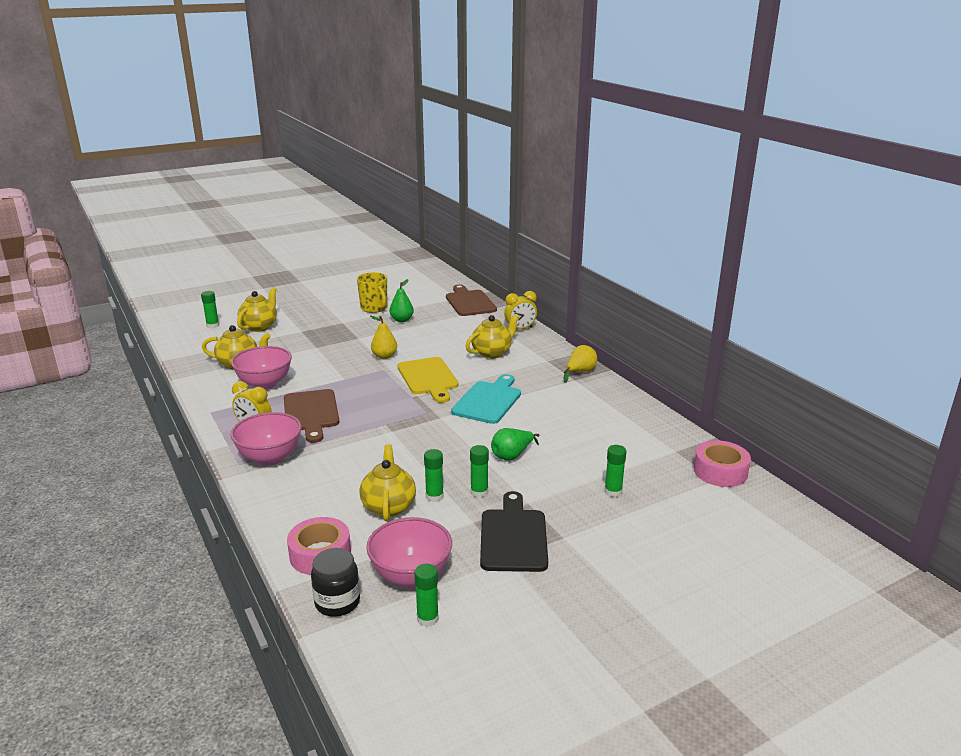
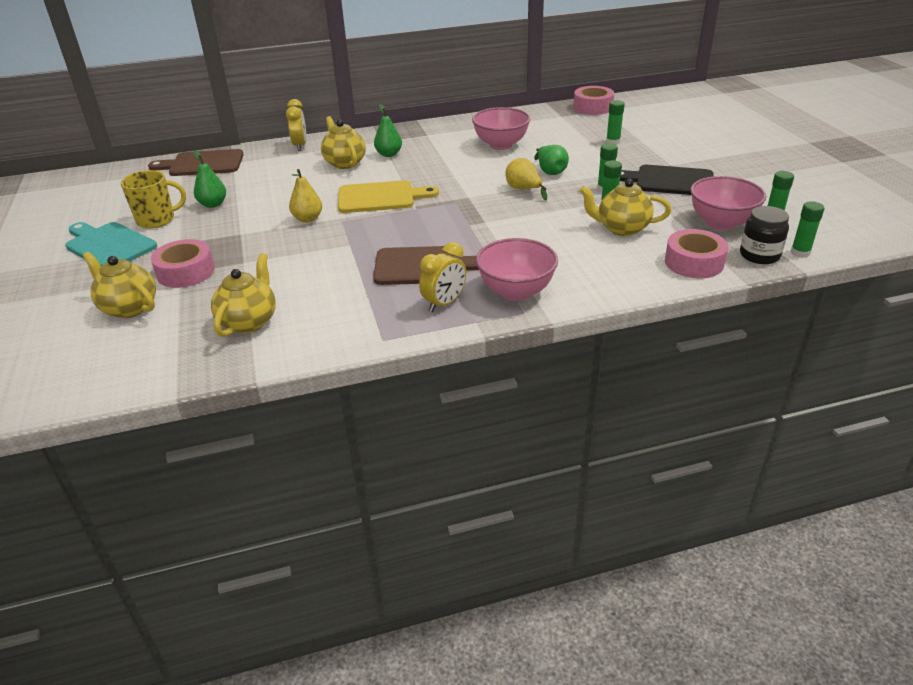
camera: 75 degrees left, 10 degrees up
green glue stick [201,291,219,328] -> green glue stick moved to [791,201,825,258]
pink bowl [231,346,292,390] -> pink bowl moved to [472,107,531,150]
turquoise cutting board [451,374,521,424] -> turquoise cutting board moved to [65,222,157,266]
yellow pear [564,345,597,383] -> yellow pear moved to [505,158,547,200]
none -> pink tape [151,239,215,288]
none -> green pear [374,104,402,157]

